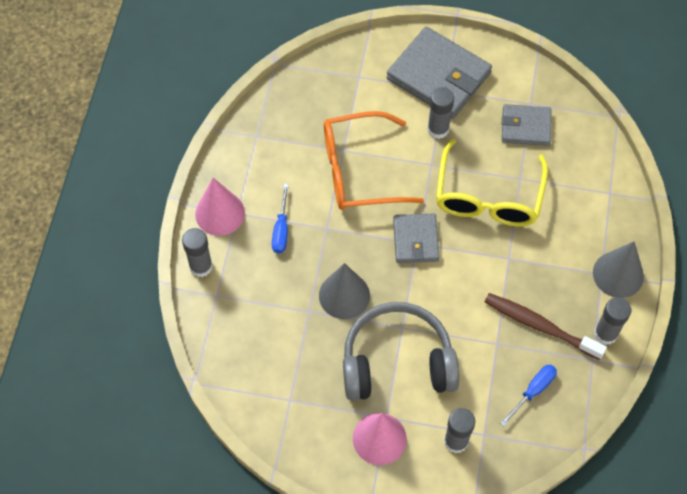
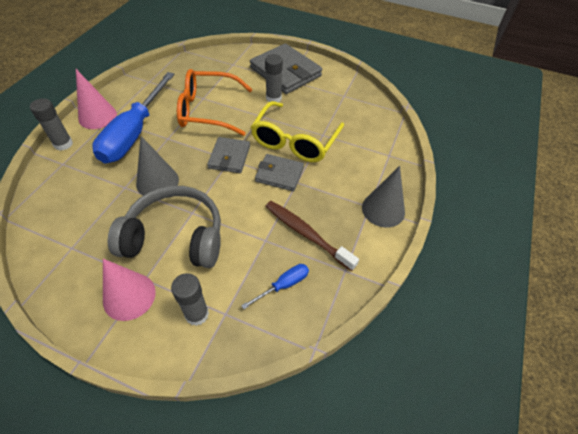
camera: 10 degrees right, 10 degrees down
blue screwdriver [272,184,289,253] -> blue screwdriver [92,72,175,163], size x2.34
grey wallet [502,104,552,146] -> grey wallet moved to [255,154,304,191]
grey glue stick [594,297,631,345] -> none

